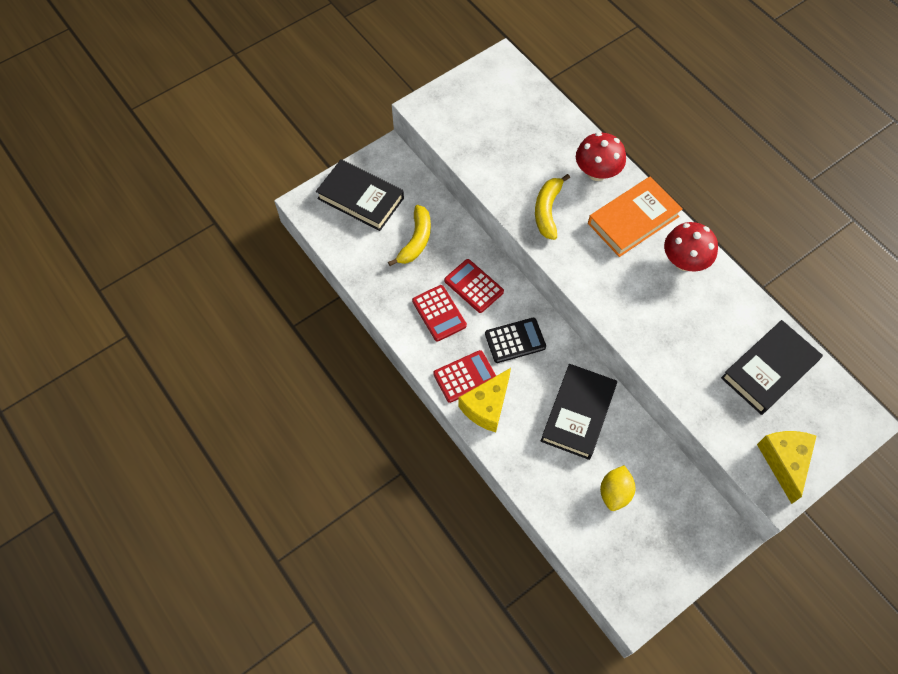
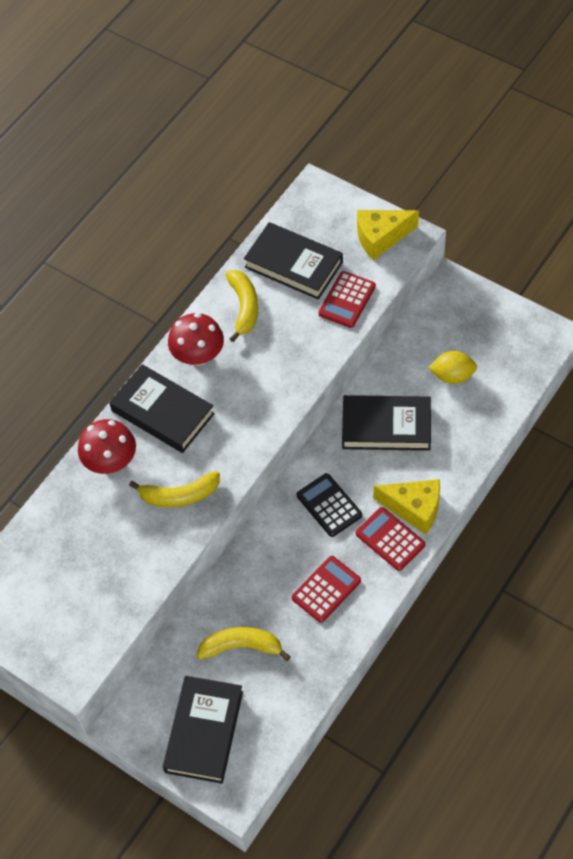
camera: 105 degrees left, 5 degrees down
red calculator [444,259,504,313] -> red calculator moved to [318,271,376,328]
orange book [588,176,683,257] -> black book [109,364,215,453]
none -> yellow banana [226,270,258,342]

